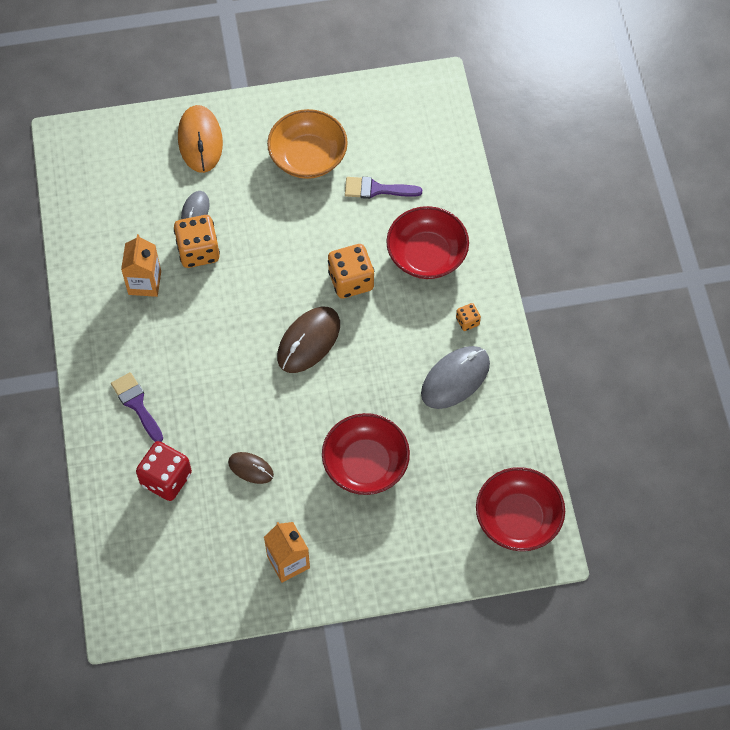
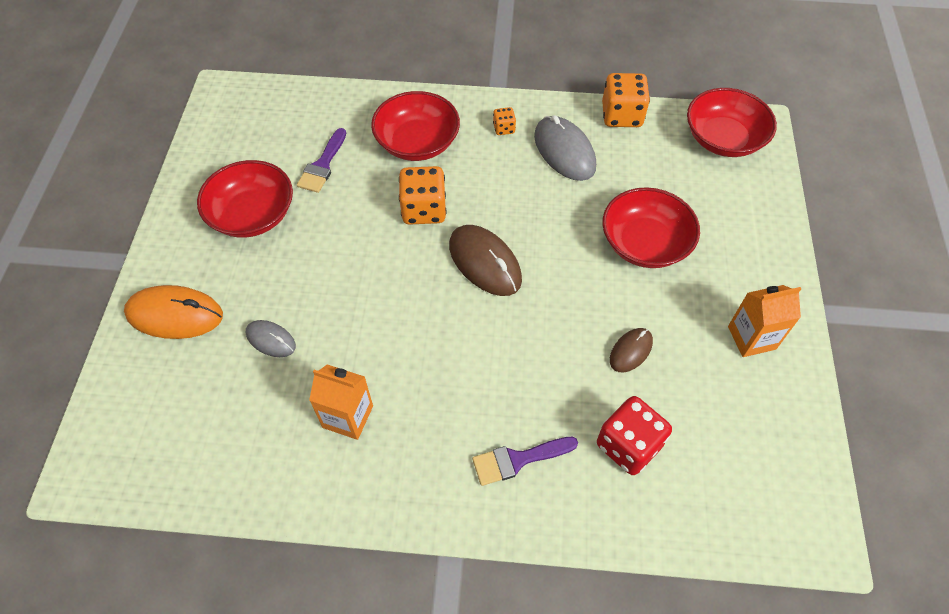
camera: 75 degrees left, 5 degrees down
orange dice [174,215,220,268] -> orange dice moved to [602,73,650,127]
orange bowl [267,109,348,179] -> red bowl [197,160,293,238]

